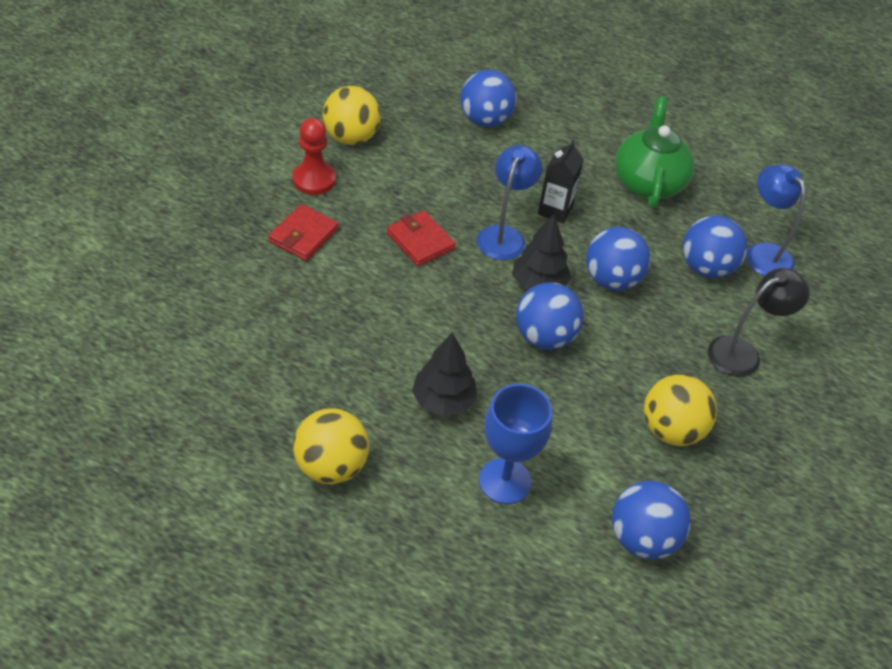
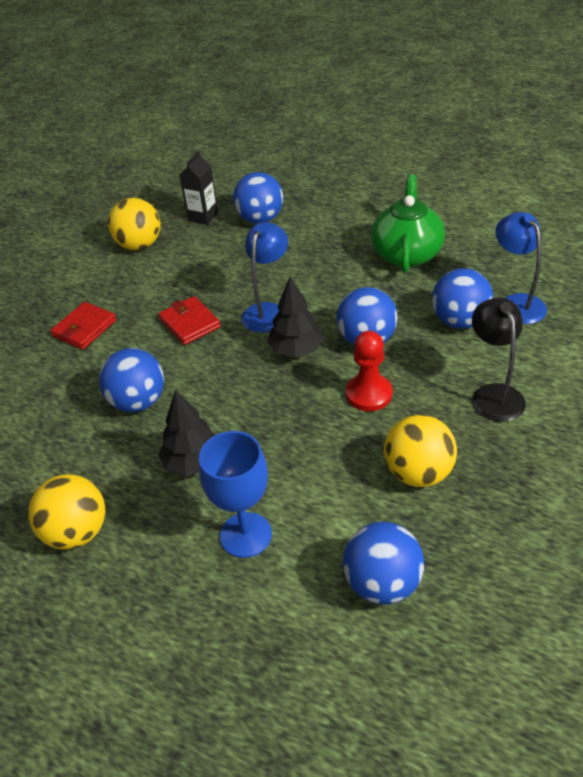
camera: 10 degrees right, 5 degrees down
red pawn [292,118,336,195] -> red pawn moved to [346,331,392,411]
blue ball [516,282,584,350] -> blue ball moved to [99,348,164,412]
black carton [538,140,584,223] -> black carton moved to [179,151,218,225]
black lamp [708,268,810,377] -> black lamp turned 75 degrees counterclockwise [472,297,526,422]

